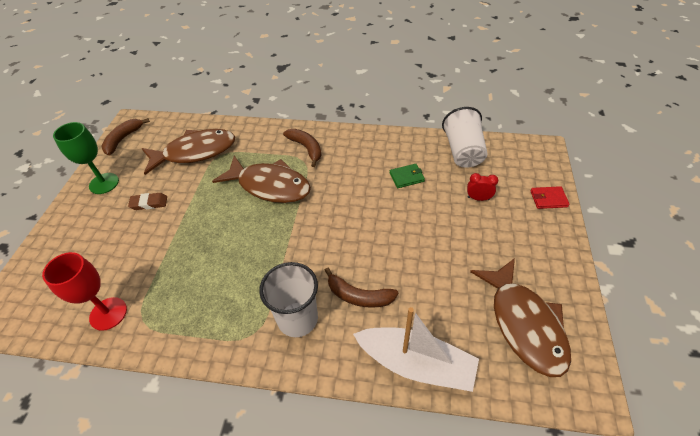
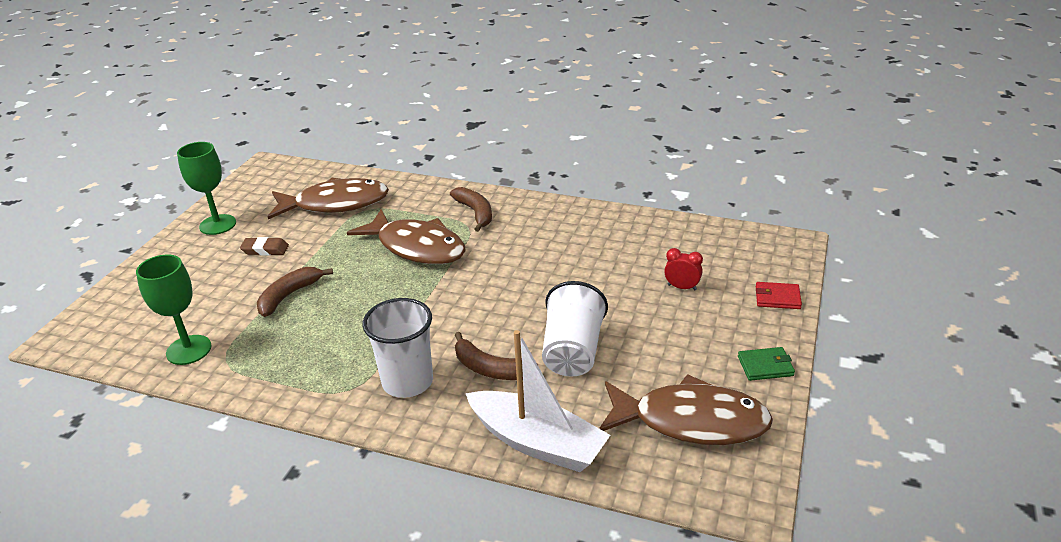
camera: 10 degrees right, 15 degrees down
red goblet [42,252,127,331] -> green goblet [136,254,211,365]
brown banana [101,118,150,155] -> brown banana moved to [257,267,333,317]
green wallet [389,164,425,188] -> green wallet moved to [738,347,795,381]
white cup [442,107,487,168] -> white cup moved to [542,281,608,377]
brown fish [470,258,571,377] -> brown fish turned 75 degrees counterclockwise [599,374,773,445]

